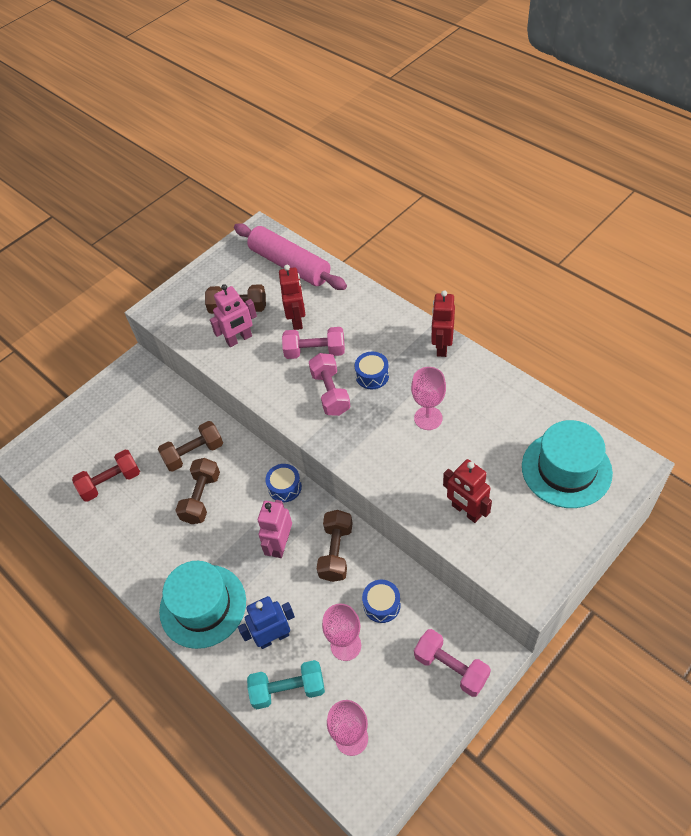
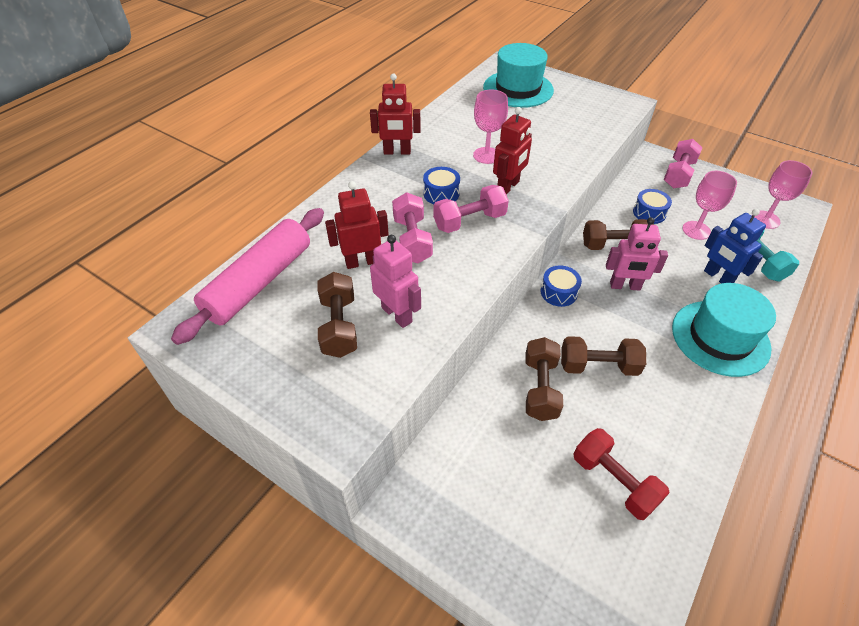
camera: 105 degrees left, 5 degrees down
brown dumbbell [158,421,223,472] -> brown dumbbell turned 45 degrees clockwise [525,337,563,421]
red robot [443,459,492,523] -> red robot moved to [493,107,532,195]

